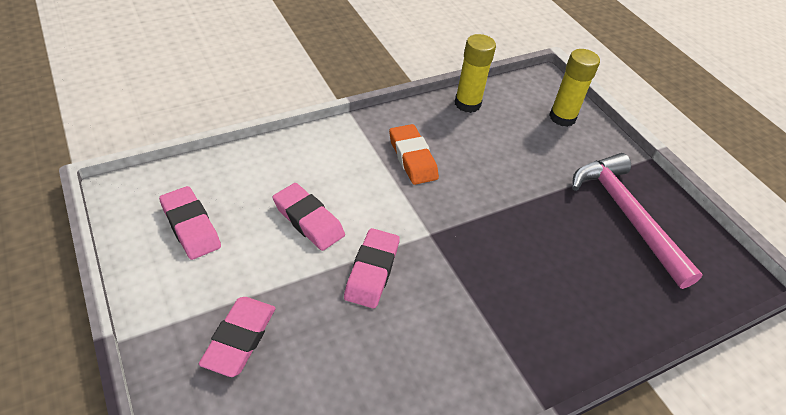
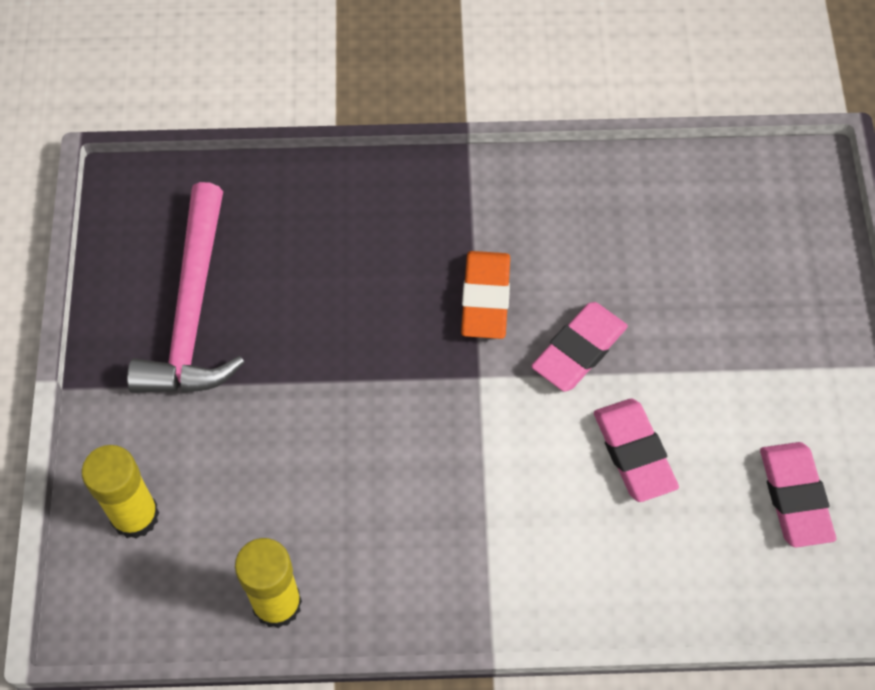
camera: 150 degrees left, 15 degrees up
pink eraser [199,297,276,377] -> none
orange eraser [389,124,439,185] -> orange eraser moved to [461,251,510,339]

